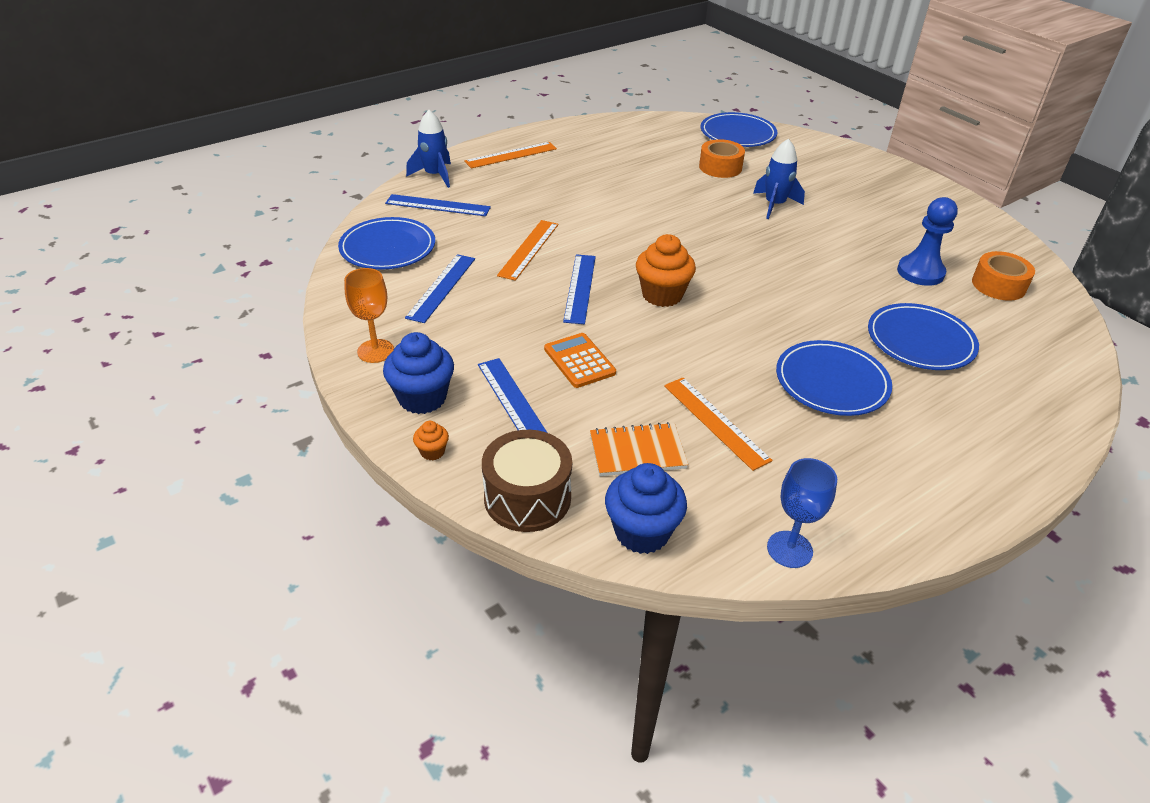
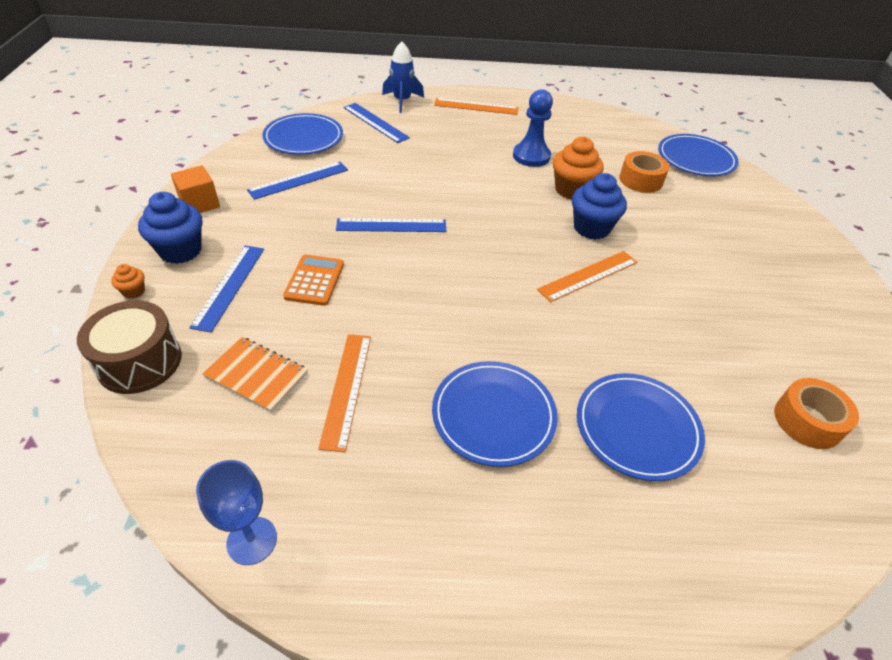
camera: 35 degrees right, 5 degrees up
orange goblet [344,268,394,363] -> orange cube [171,165,220,213]
orange ruler [497,220,559,281] -> orange ruler moved to [537,251,637,302]
blue ruler [563,254,596,324] -> blue ruler turned 45 degrees clockwise [336,218,446,232]
blue cupcake [605,463,687,554] -> blue cupcake moved to [572,173,627,240]
orange cupcake [636,234,696,307] -> orange cupcake moved to [553,137,604,200]
blue rocket [753,138,805,219] -> none
blue pawn [897,197,958,286] -> blue pawn moved to [513,89,553,167]

